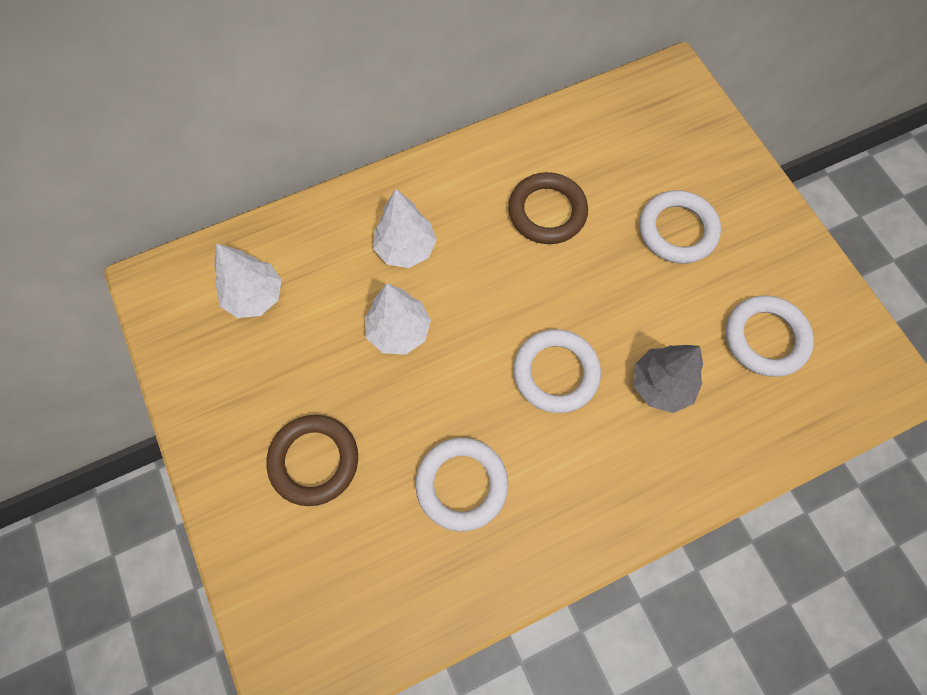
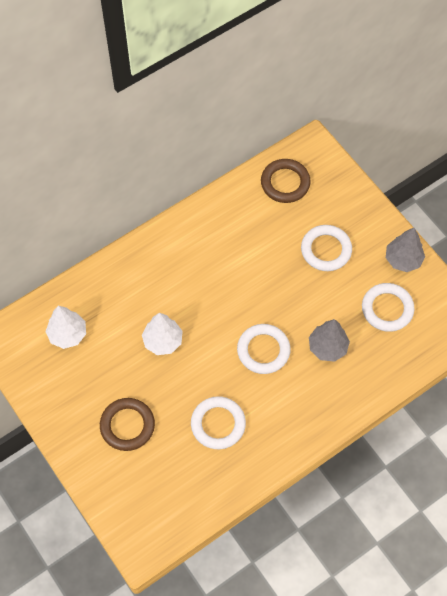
camera: 10 degrees left, 5 degrees down
white tree [373,189,437,268] -> none
brown ring [508,172,588,244] -> brown ring moved to [261,159,311,203]
none -> grey tree [386,228,425,272]

